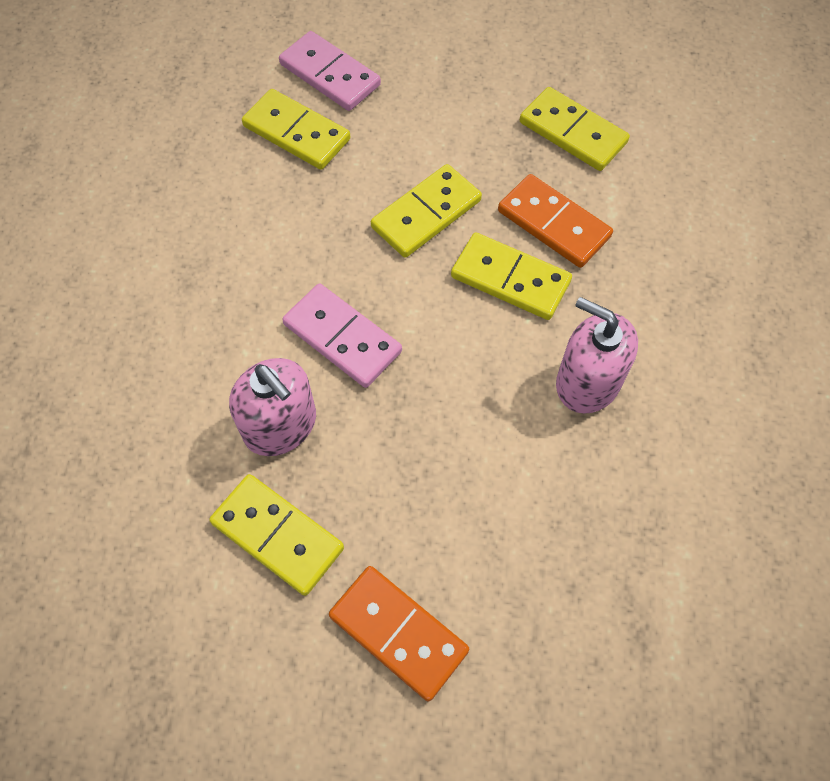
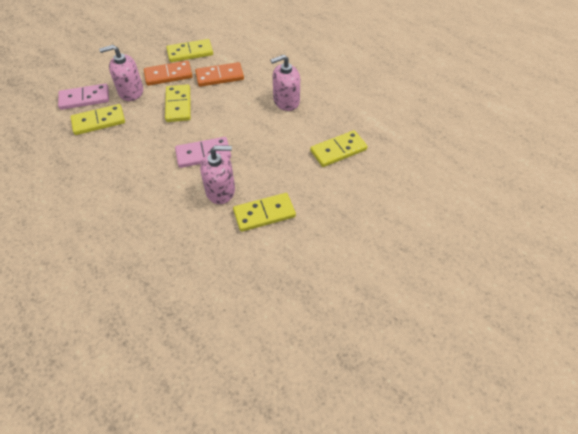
camera: 55 degrees left, 10 degrees down
orange domino [329,566,469,702] -> orange domino moved to [144,61,192,86]
yellow domino [451,232,572,320] -> yellow domino moved to [310,130,368,167]
none -> pink soap dispenser [99,45,143,101]

